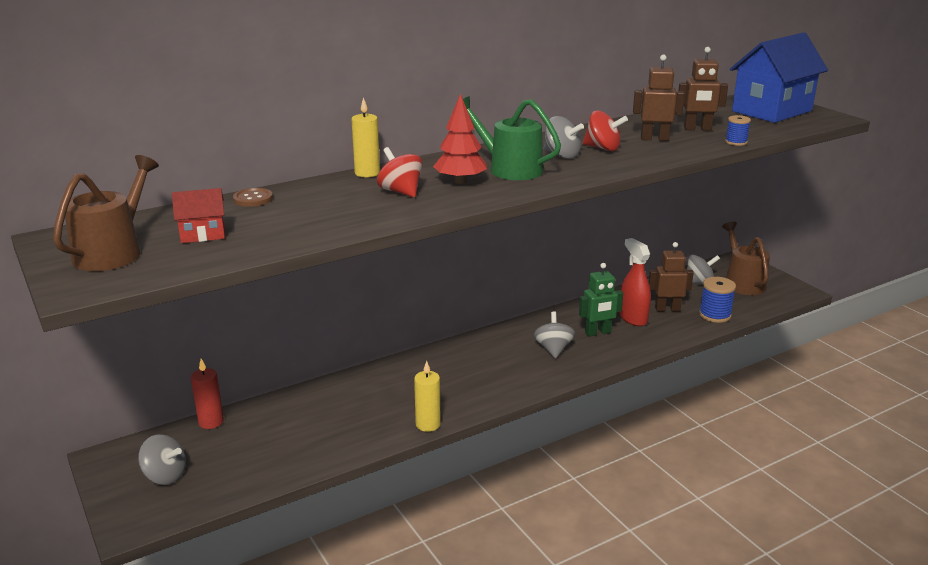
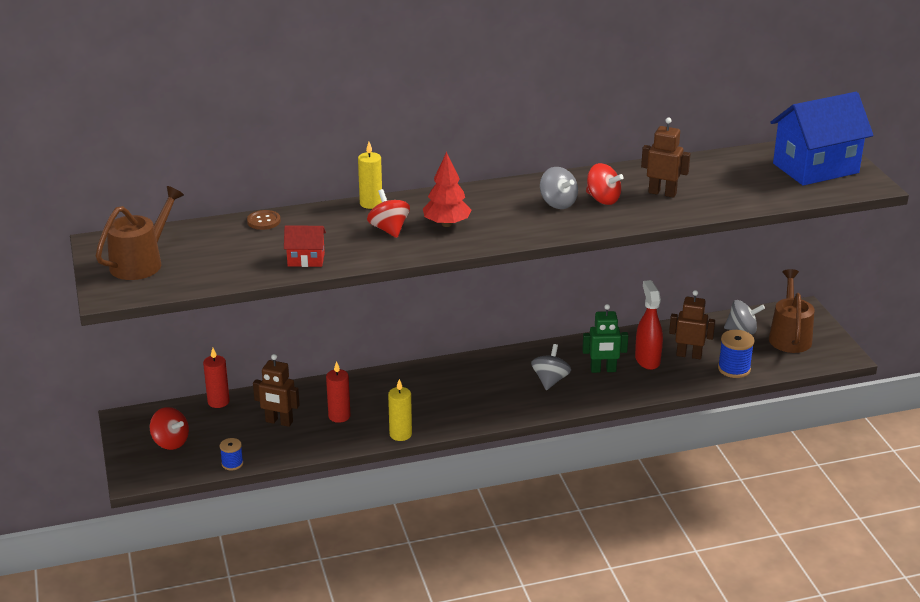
camera: 15 degrees right, 5 degrees up
grey spinning top [138,434,186,485] -> red spinning top [150,407,189,450]
red house [172,188,225,243] -> red house moved to [284,225,326,267]
green watering can [463,96,561,180] -> none
brown robot [679,47,728,130] -> brown robot moved to [253,354,300,427]
blue spool [725,115,751,146] -> blue spool moved to [220,438,243,470]
none -> red candle [326,361,350,423]

